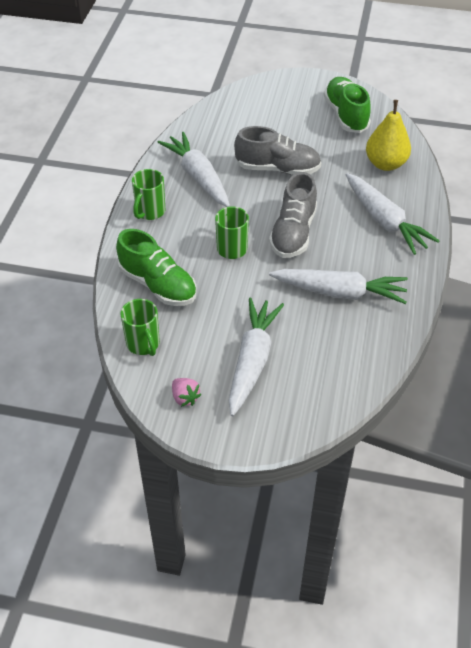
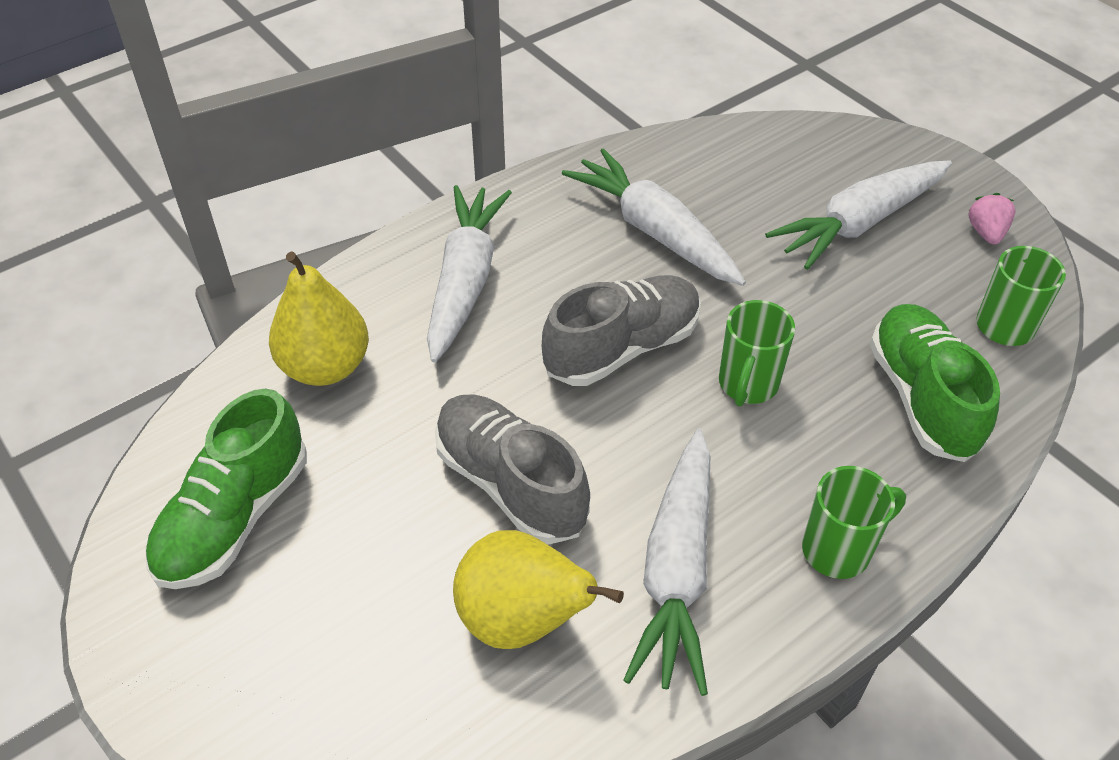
camera: 140 degrees left, 0 degrees up
none -> yellow pear [453,530,624,649]

